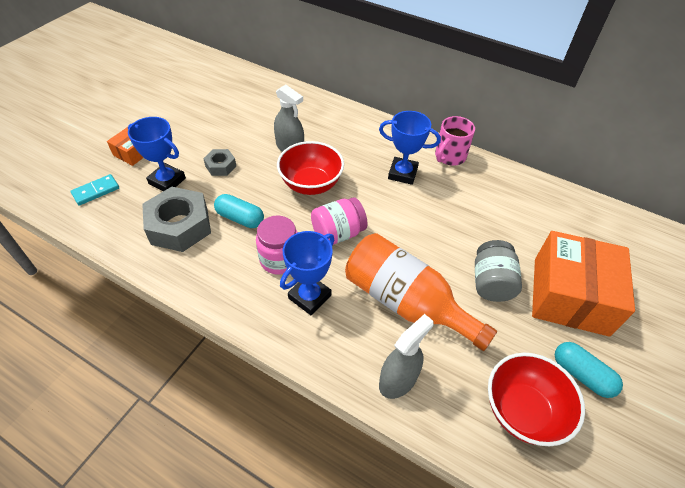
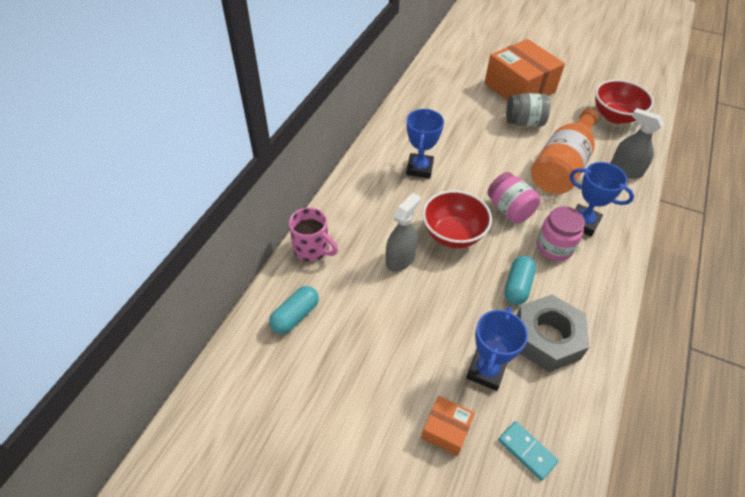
camera: 95 degrees left, 0 degrees up
grey nut [203,149,236,176] -> none
pink mug [435,116,475,166] -> pink mug moved to [289,208,338,262]
orange box [532,231,635,337] -> orange box turned 45 degrees clockwise [484,39,565,101]
turquoise capsule [555,342,623,398] -> turquoise capsule moved to [269,286,319,334]

